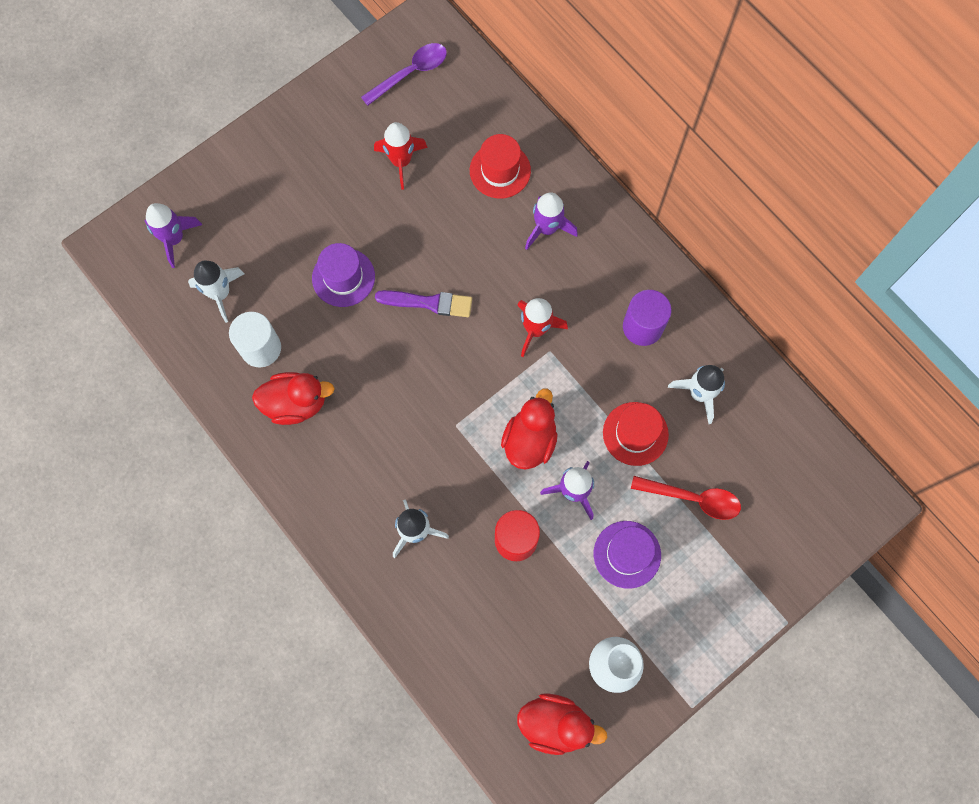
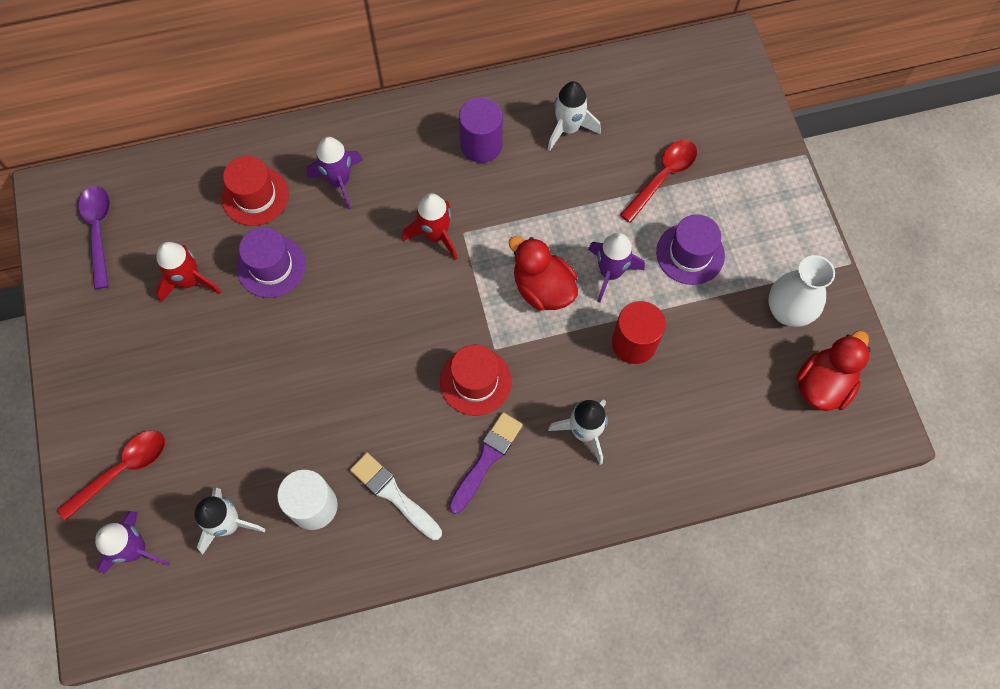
camera: 65 degrees left, 5 degrees down
red duck [252,372,335,425] -> white brush [350,453,442,540]
purple hat [312,243,375,307] -> purple hat moved to [237,227,306,298]
purple brush [375,290,472,317] -> purple brush moved to [449,412,523,514]
red hat [603,402,669,466] -> red hat moved to [440,345,512,416]
none -> red spoon [57,431,165,521]

